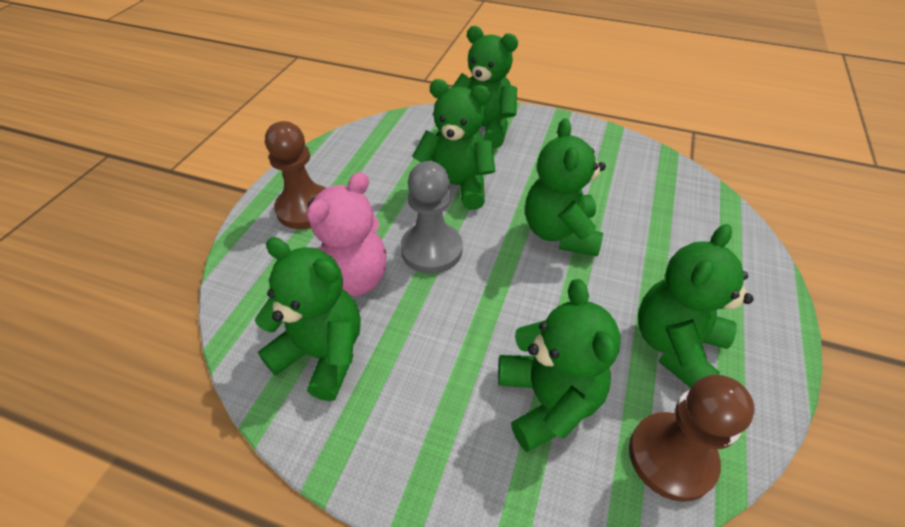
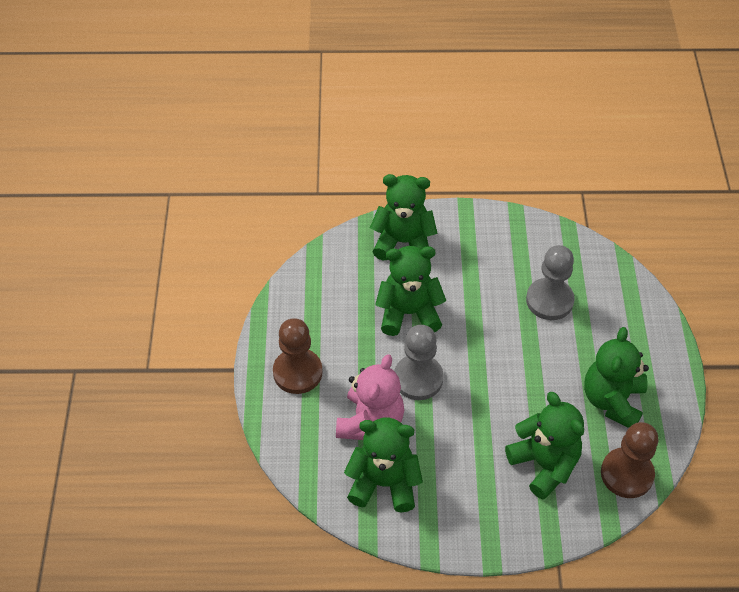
camera: 20 degrees left, 5 degrees up
green teddy bear [525,118,606,256] -> none
none -> grey pawn [526,245,575,320]

